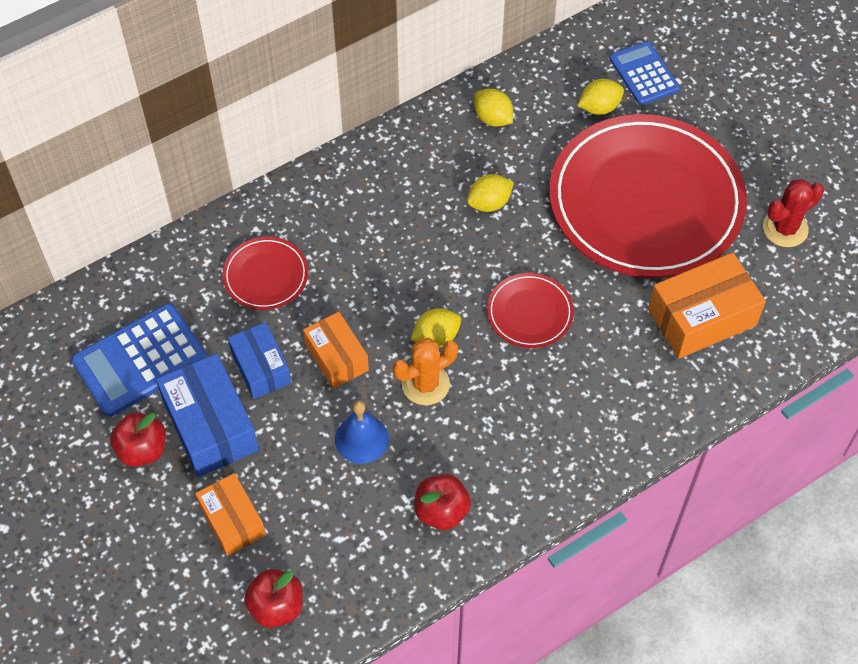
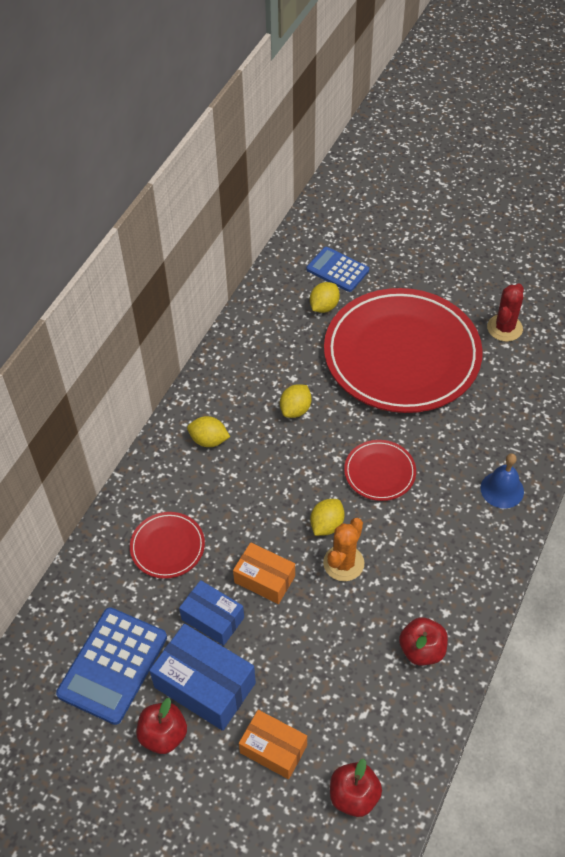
camera: 30 degrees left, 5 degrees down
blue bell [335,401,389,464] -> blue bell moved to [480,453,524,508]
yellow lemon [474,89,513,127] -> yellow lemon moved to [187,416,230,447]
orange box [648,253,766,358] -> none

